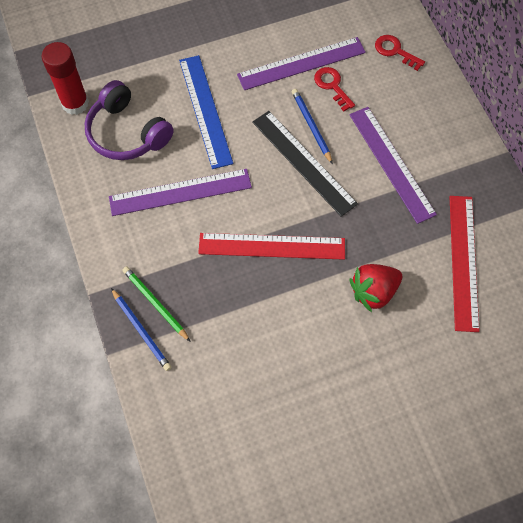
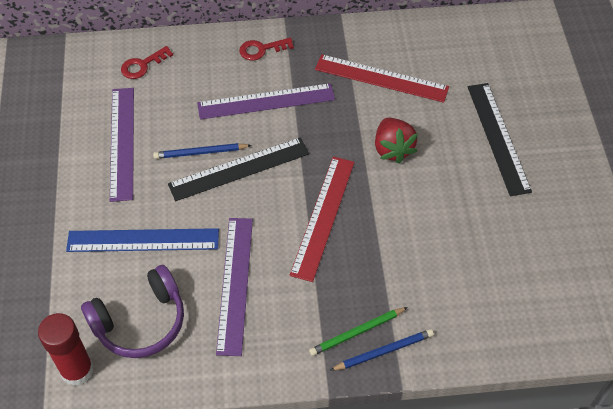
camera: 75 degrees left, 10 degrees down
red key [314,67,355,111] -> red key moved to [239,37,294,61]
none -> black ruler [468,83,532,196]

